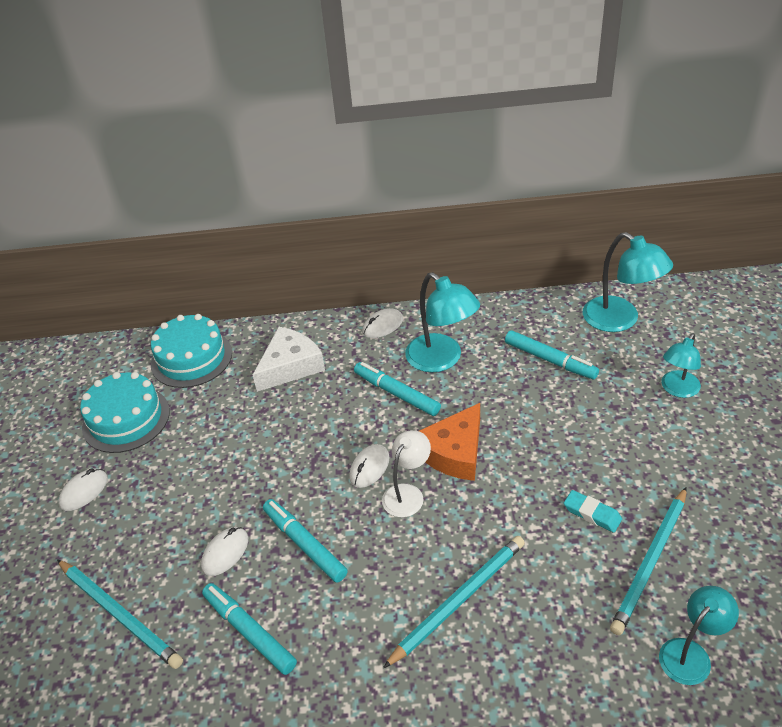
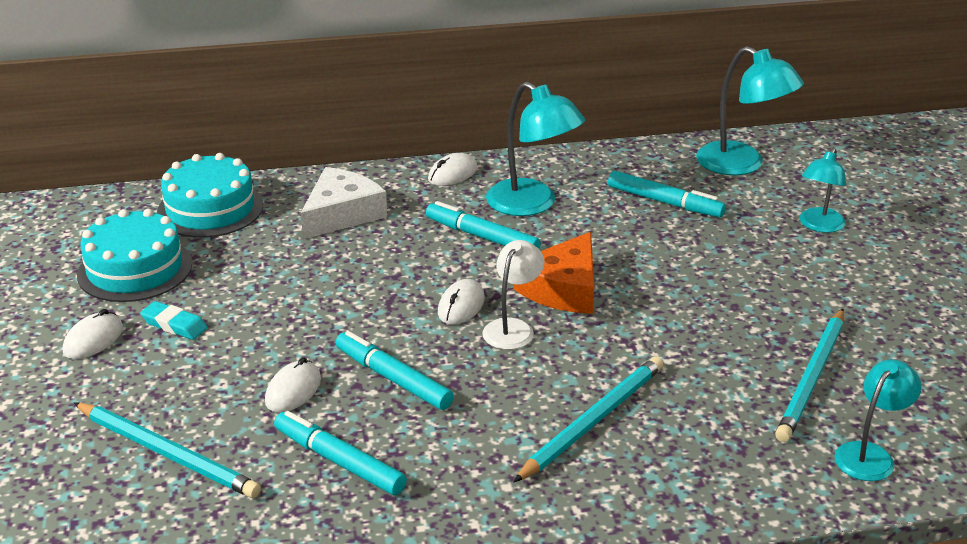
camera: 10 degrees left, 10 degrees down
turquoise eraser [564,490,622,533] -> turquoise eraser moved to [140,301,207,340]

